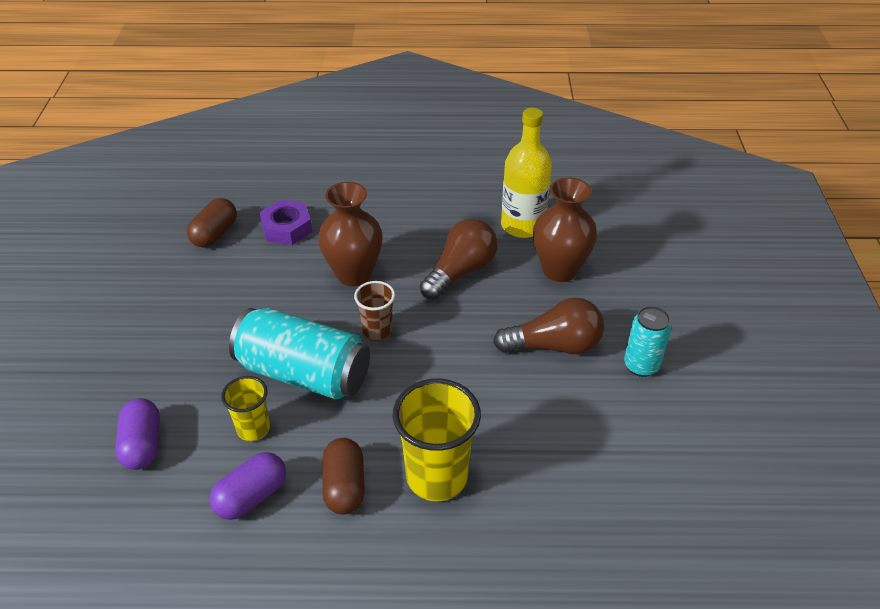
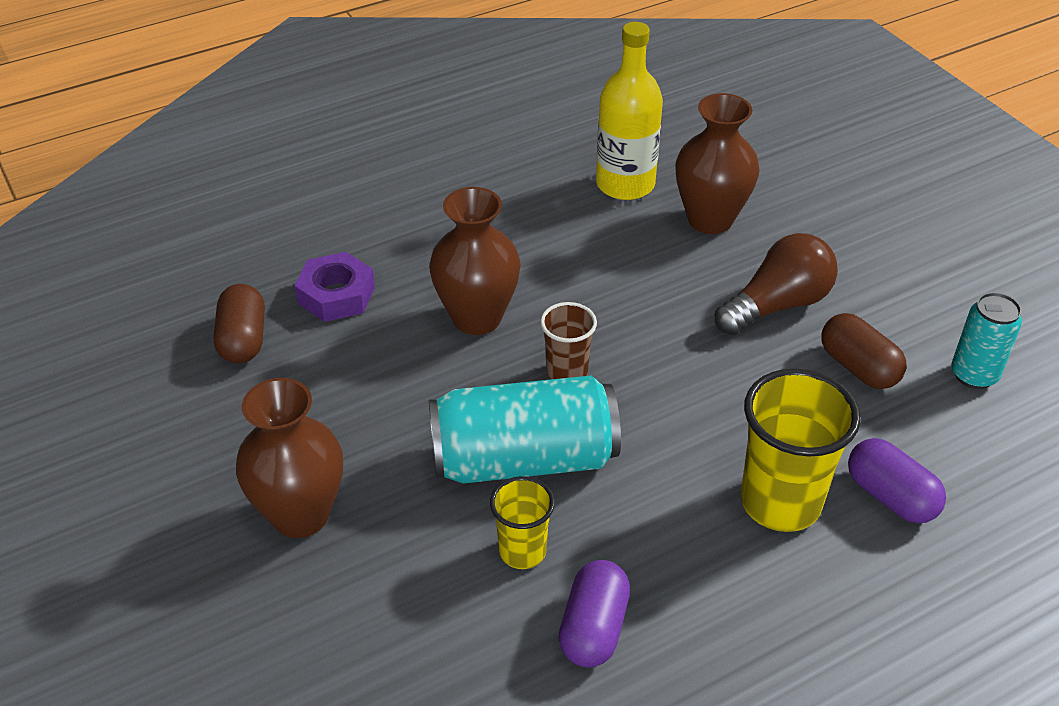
camera: 30 degrees left, 0 degrees up
purple capsule [115,398,160,470] -> purple capsule moved to [848,438,946,523]
brown capsule [322,438,365,514] -> brown capsule moved to [821,313,906,389]
brown light bulb [420,219,498,300] -> none
turquoise can [624,306,671,377] -> turquoise can moved to [951,292,1022,389]
none -> brown vase [236,378,343,538]

